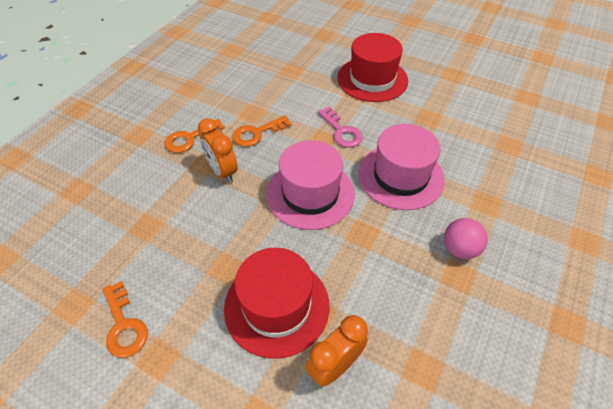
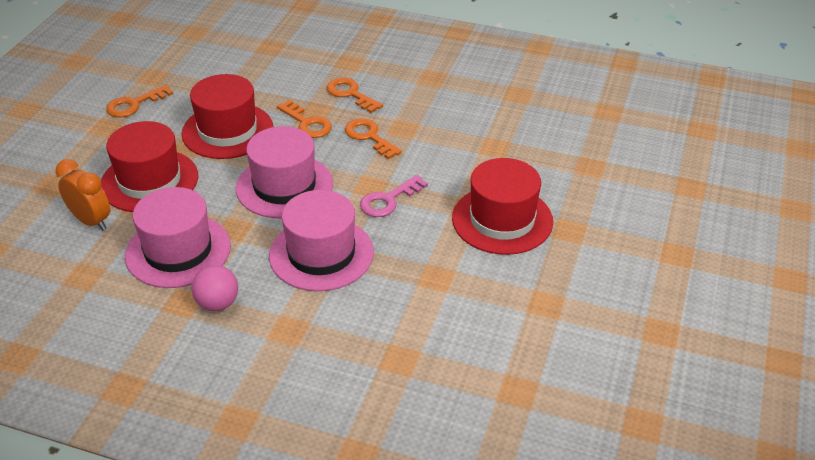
camera: 80 degrees right, 10 degrees down
orange clock [198,118,238,183] -> orange key [277,100,332,138]
none -> pink hat [125,187,231,288]
none -> red hat [181,74,273,159]

